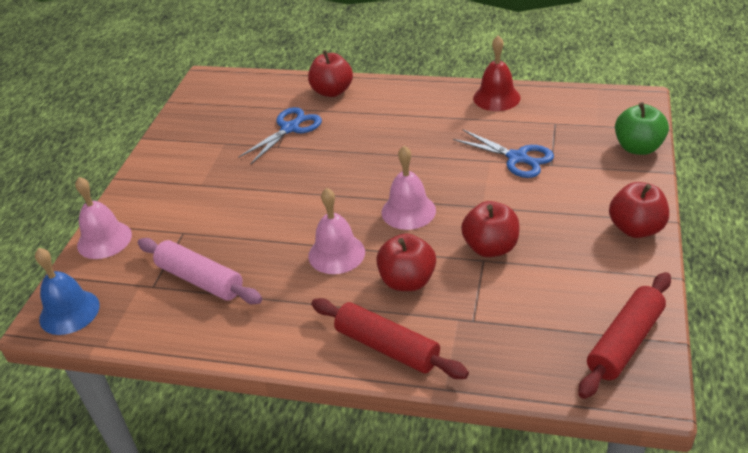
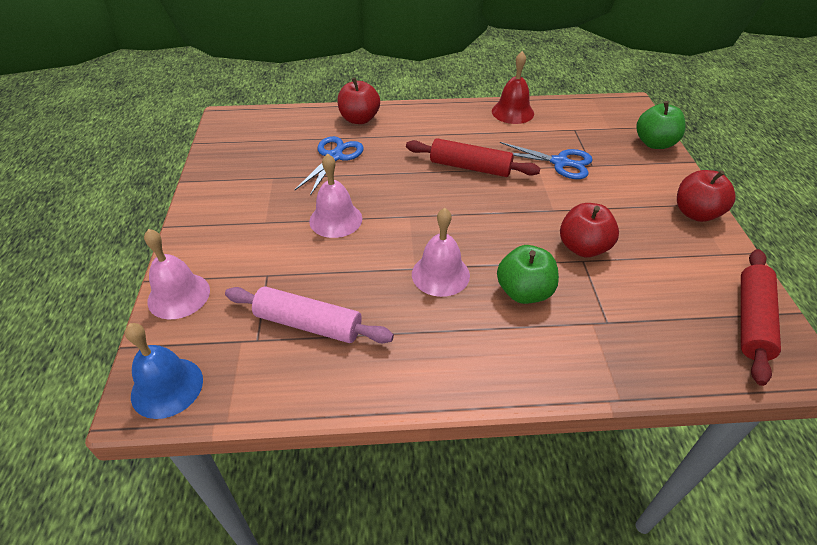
camera: 20 degrees left, 5 degrees up
red rolling pin [311,298,469,379] -> red rolling pin moved to [406,138,540,177]
red apple [376,233,436,291] -> green apple [497,245,559,304]
pink bell [381,146,436,230] -> pink bell moved to [309,154,362,238]

